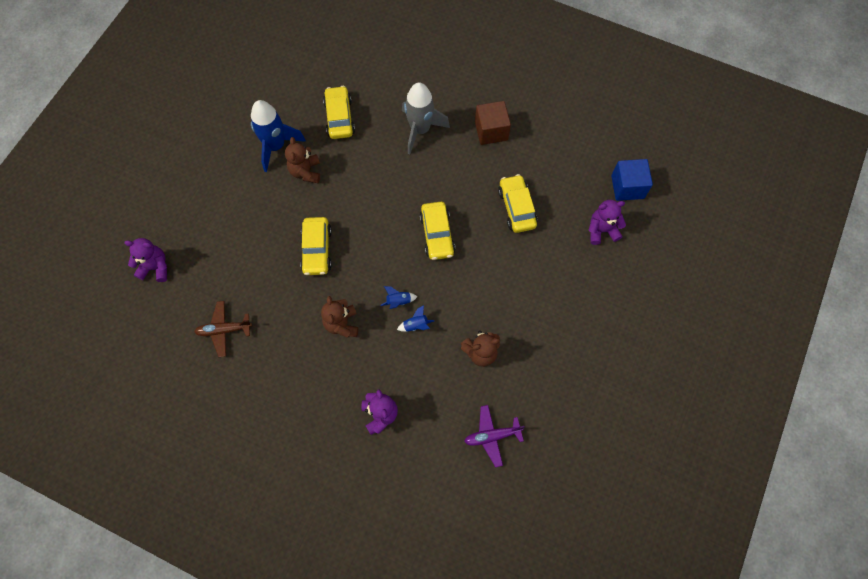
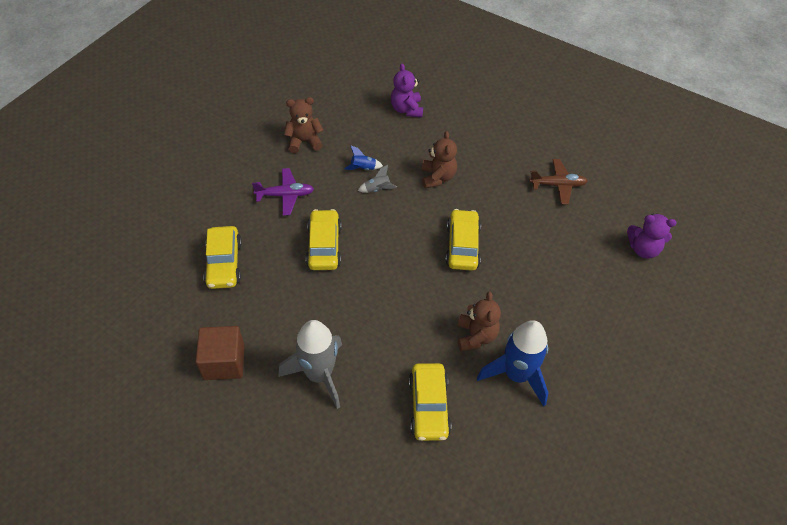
camera: 175 degrees left, 15 degrees down
blue rocket [380,286,417,309] -> grey rocket [358,165,397,193]
purple plane [464,405,525,467] -> purple plane moved to [252,168,314,215]
purple teddy bear [588,200,626,245] -> none
blue cube [611,159,653,201] -> none

